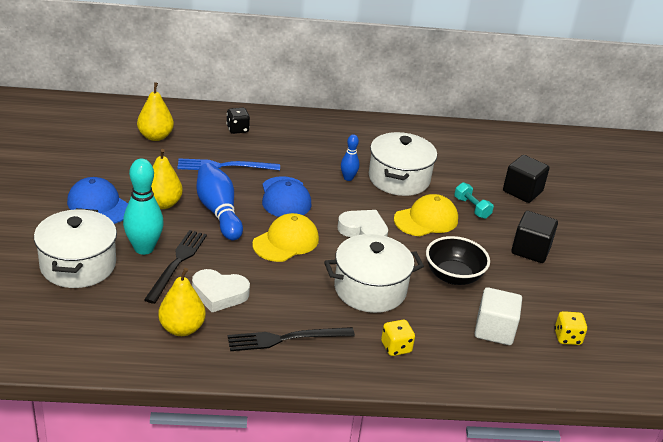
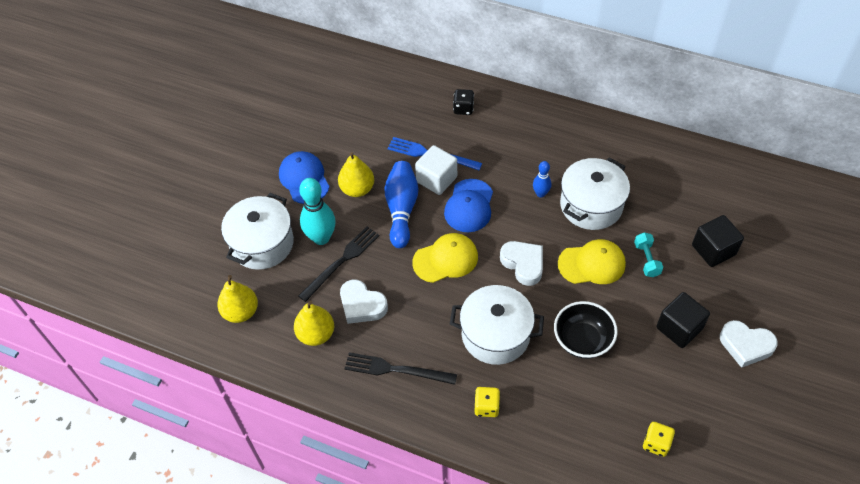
camera: 30 degrees right, 20 degrees up
yellow pear [137,82,174,141] -> yellow pear moved to [217,275,258,323]
white cube [474,287,522,345] -> white cube moved to [415,145,457,195]
none -> white heart [720,320,778,368]

